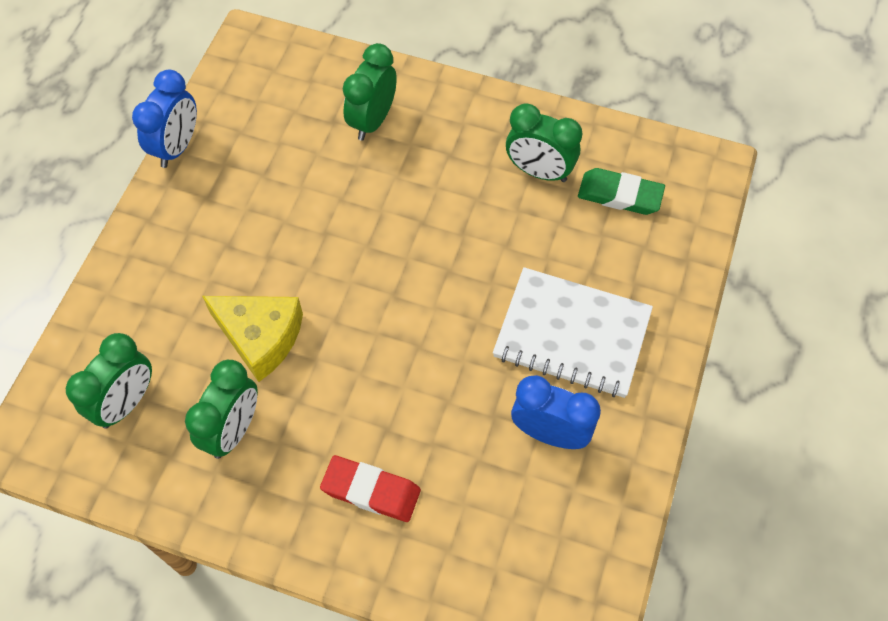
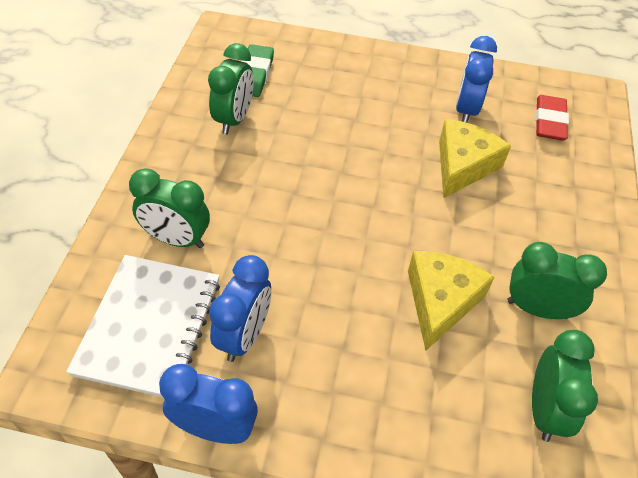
camera: 100 degrees left, 10 degrees down
green clock [66,333,152,428] -> green clock turned 75 degrees clockwise [532,330,598,442]
red eraser [320,455,421,522] -> red eraser moved to [535,95,569,141]
white notebook [493,267,653,398] -> white notebook moved to [66,255,220,398]
none -> blue clock [209,255,271,362]
none -> yellow cheese [439,119,511,198]

